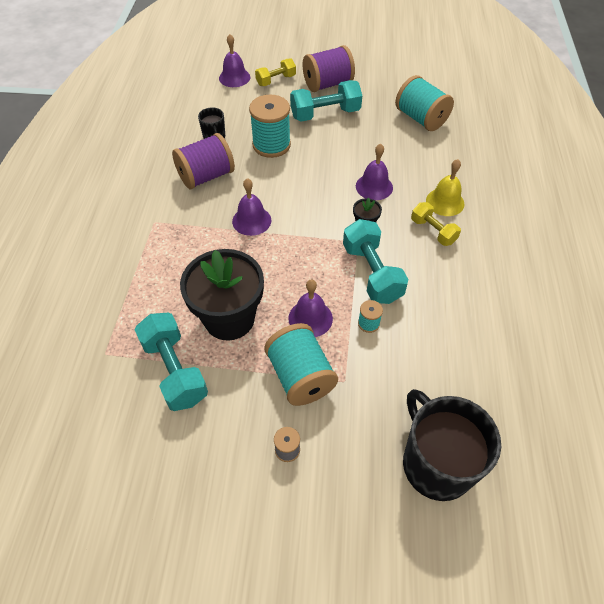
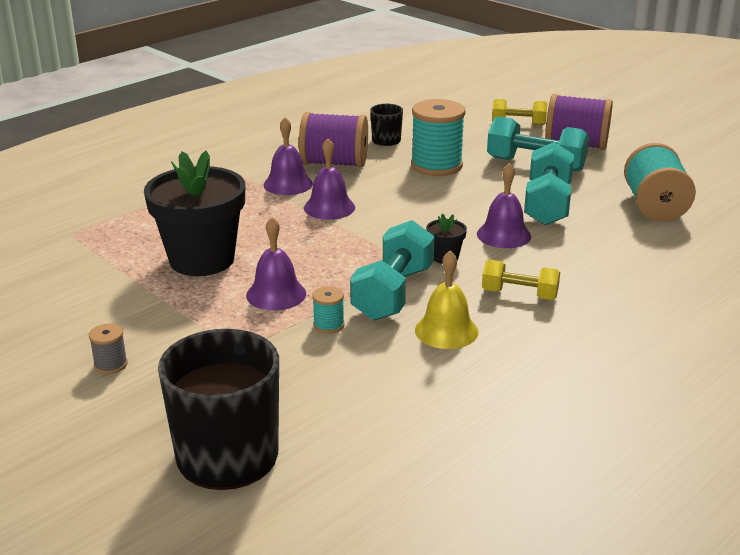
camera: 40 degrees right, 25 degrees down
turquoise dumbbell [134,313,208,411] -> turquoise dumbbell moved to [524,142,574,225]
purple bell [219,34,250,87] -> purple bell moved to [263,117,313,195]
turquoise spool [264,323,338,406] -> none
yellow dumbbell [411,202,461,246] -> yellow dumbbell turned 75 degrees counterclockwise [482,260,560,300]
yellow bell [426,159,464,216] -> yellow bell moved to [415,250,479,349]

